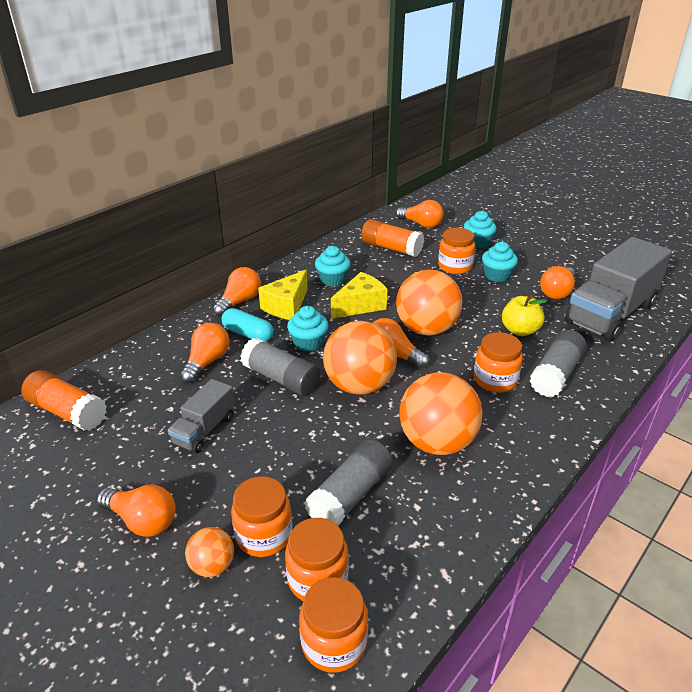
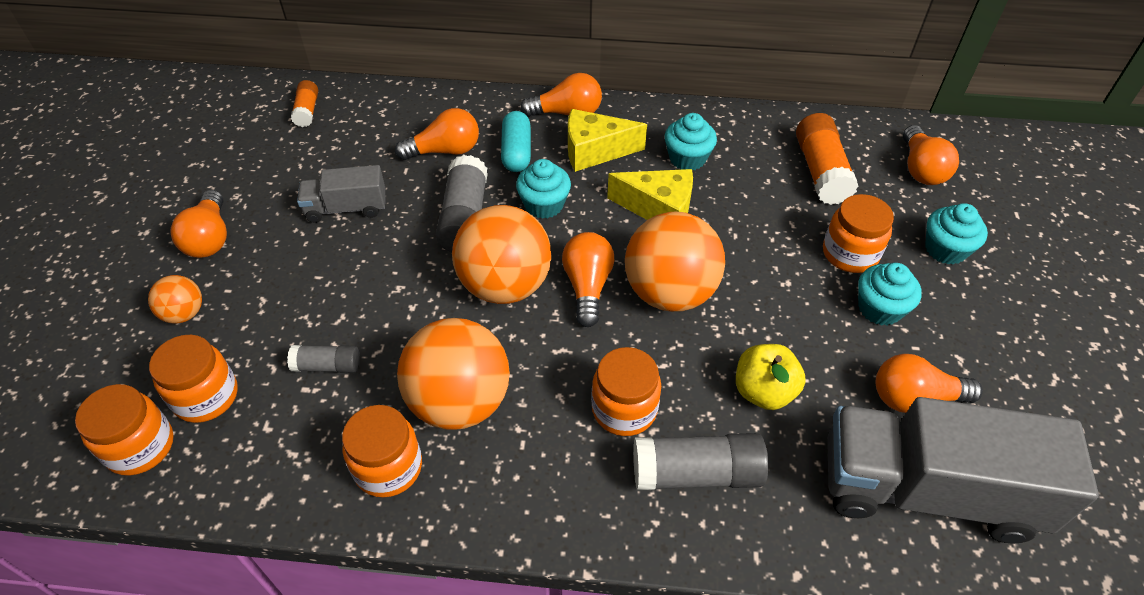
camera: 55 degrees right, 15 degrees up
orange glue stick [21,370,107,431] -> orange glue stick [291,80,318,127], size x0.57
orange jar [231,476,292,557] -> orange jar moved to [342,405,422,498]
grey glue stick [304,439,393,526] -> grey glue stick [287,345,360,373], size x0.57

